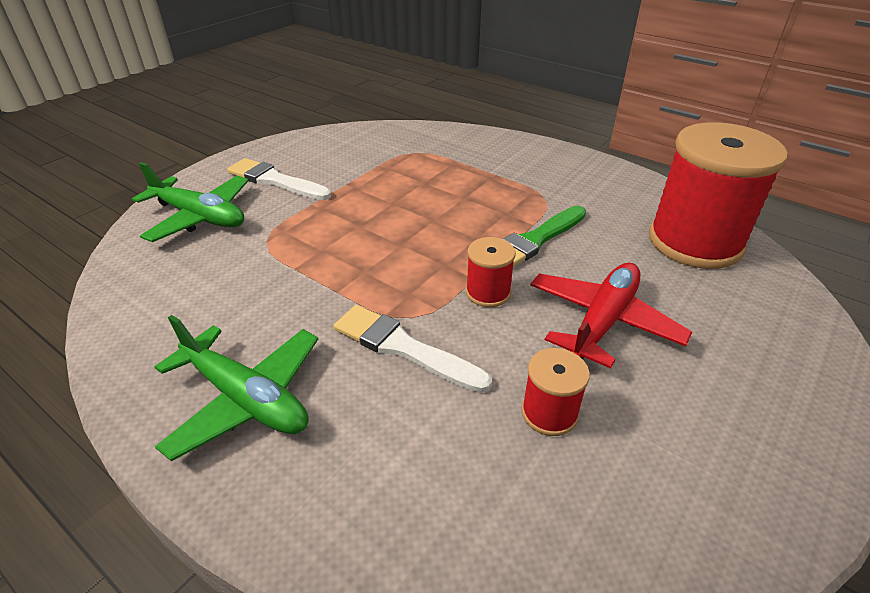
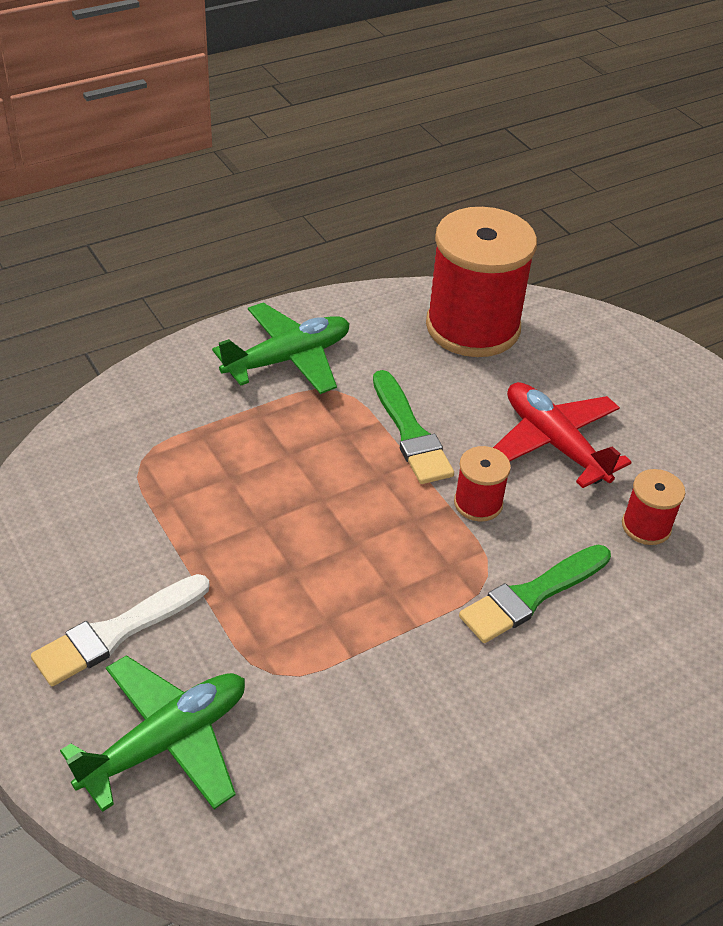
camera: 70 degrees left, 5 degrees up
green plane [155,315,318,461] -> green plane moved to [212,302,350,394]
white brush [334,305,492,393] -> green brush [459,544,611,643]

